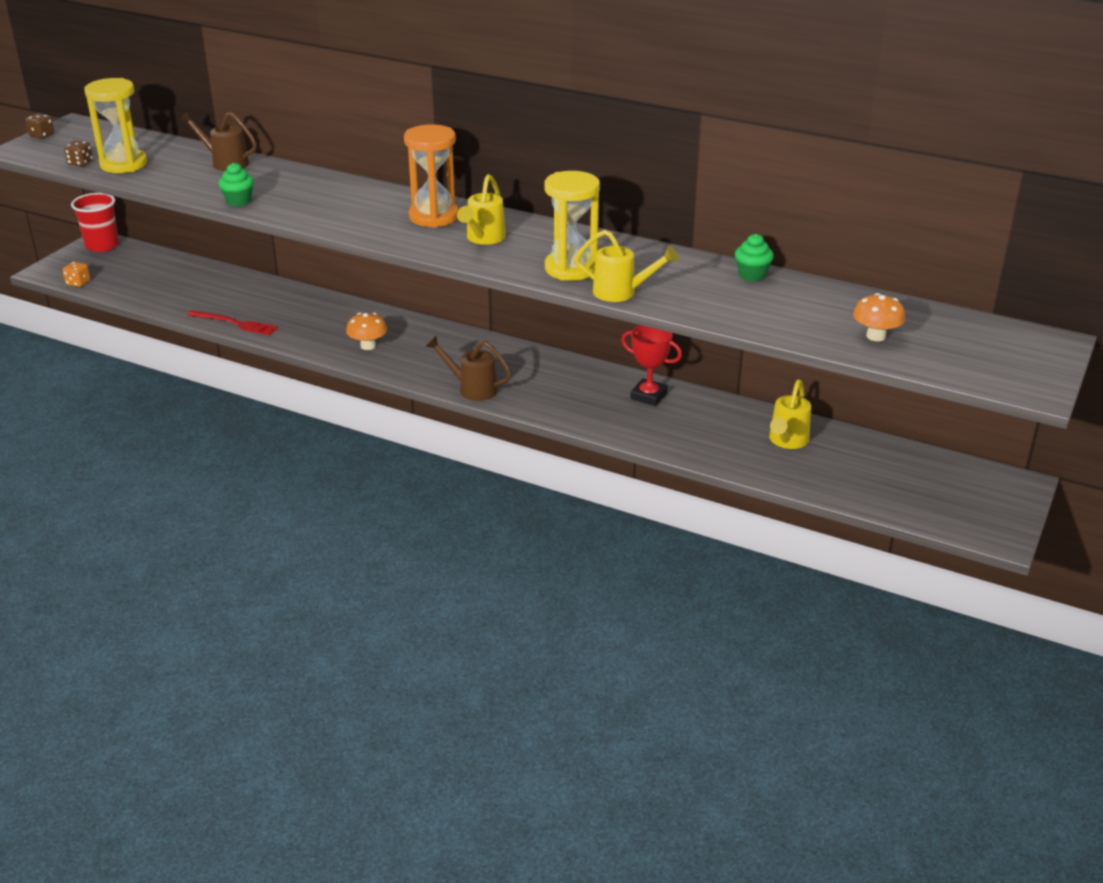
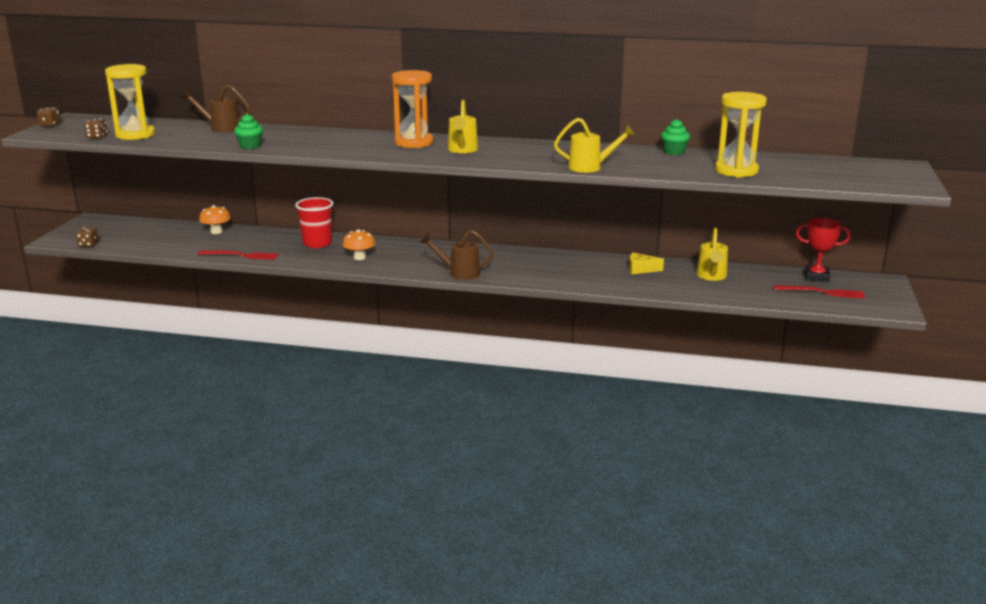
camera: 15 degrees left, 10 degrees down
orange dice [62,262,90,287] -> brown dice [76,227,99,247]
red cup [71,193,119,252] -> red cup moved to [295,197,333,248]
yellow hourglass [544,171,600,281] -> yellow hourglass moved to [715,92,767,178]
red trophy [621,325,682,406] -> red trophy moved to [796,218,851,282]
orange mushroom [853,293,905,341] -> orange mushroom moved to [199,205,231,234]
none -> yellow cheese [629,252,664,274]
none -> red fork [774,285,865,299]

